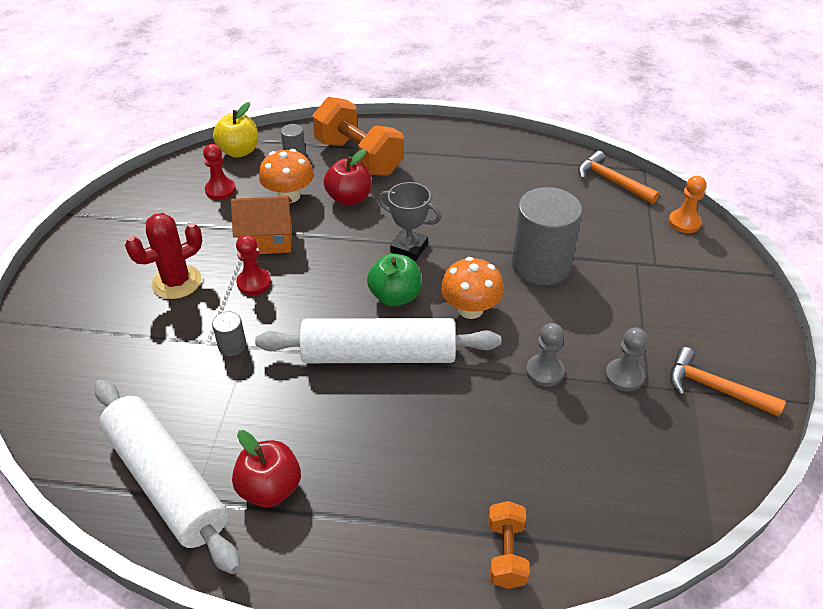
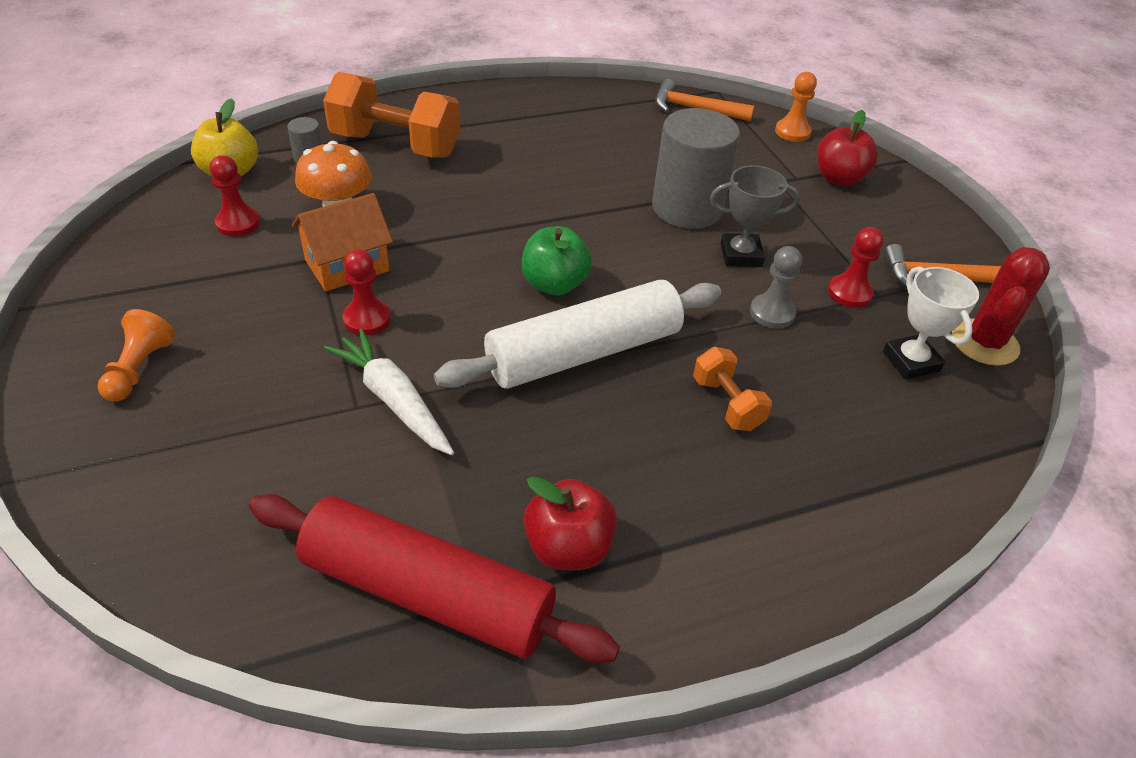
camera: 30 degrees left, 0 degrees up
white rolling pin [95,380,240,574] -> red rolling pin [249,494,620,663]
red cactus [125,213,202,299] -> red cactus moved to [952,247,1050,366]
grey cylinder [212,312,246,356] -> white carrot [324,329,454,455]
red apple [324,149,371,206] -> red apple moved to [817,110,878,186]
grey trophy [378,182,441,261] -> grey trophy moved to [710,165,800,267]
orange mushroom [441,257,504,319] -> none
orange dumbbell [488,501,530,589] -> orange dumbbell moved to [693,347,772,431]
grey pawn [605,327,648,391] -> red pawn [828,227,884,308]
none -> orange pawn [97,309,175,402]
none -> white trophy [883,266,979,380]

